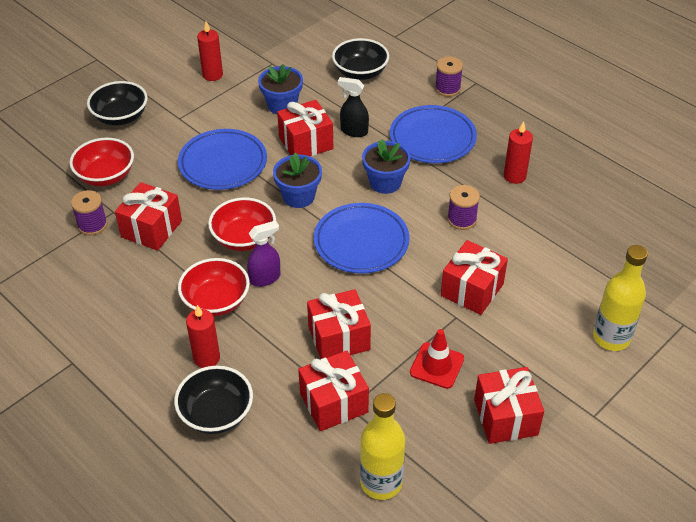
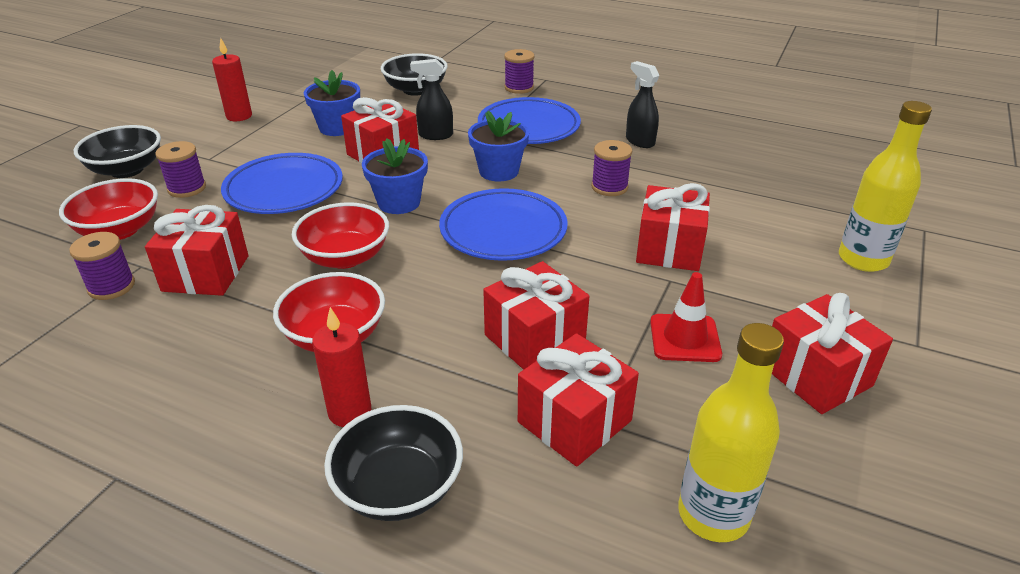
camera: 20 degrees left, 10 degrees down
purple spray bottle [247,220,280,287] -> none
red candle [504,121,533,184] -> black spray bottle [626,61,659,148]
none -> purple spool [155,141,206,198]

